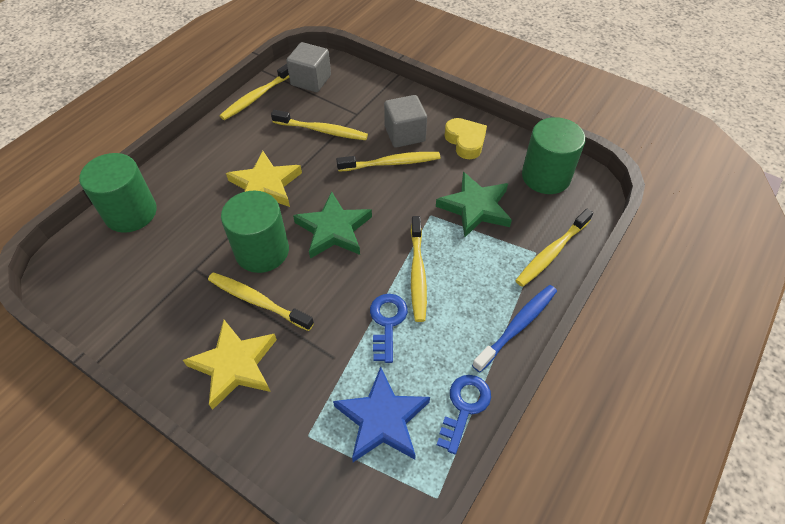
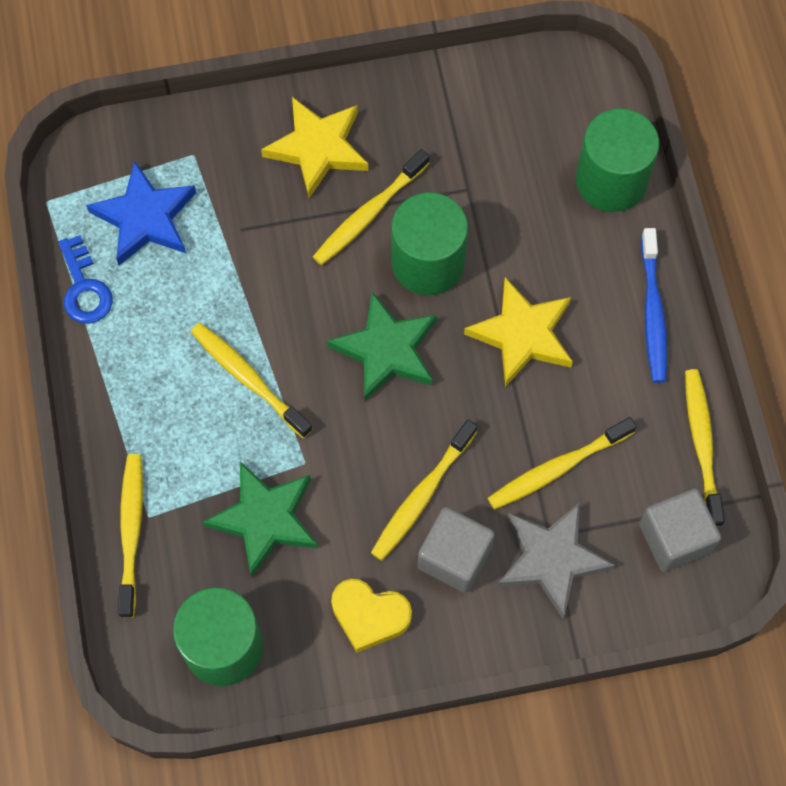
camera: 135 degrees right, 15 degrees up
yellow toothbrush [208,272,314,331] -> yellow toothbrush turned 150 degrees clockwise [313,149,430,265]
blue key [370,294,408,363] -> none
blue toothbrush [472,285,557,373] -> blue toothbrush moved to [641,228,667,383]
none -> grey star [497,502,615,619]

